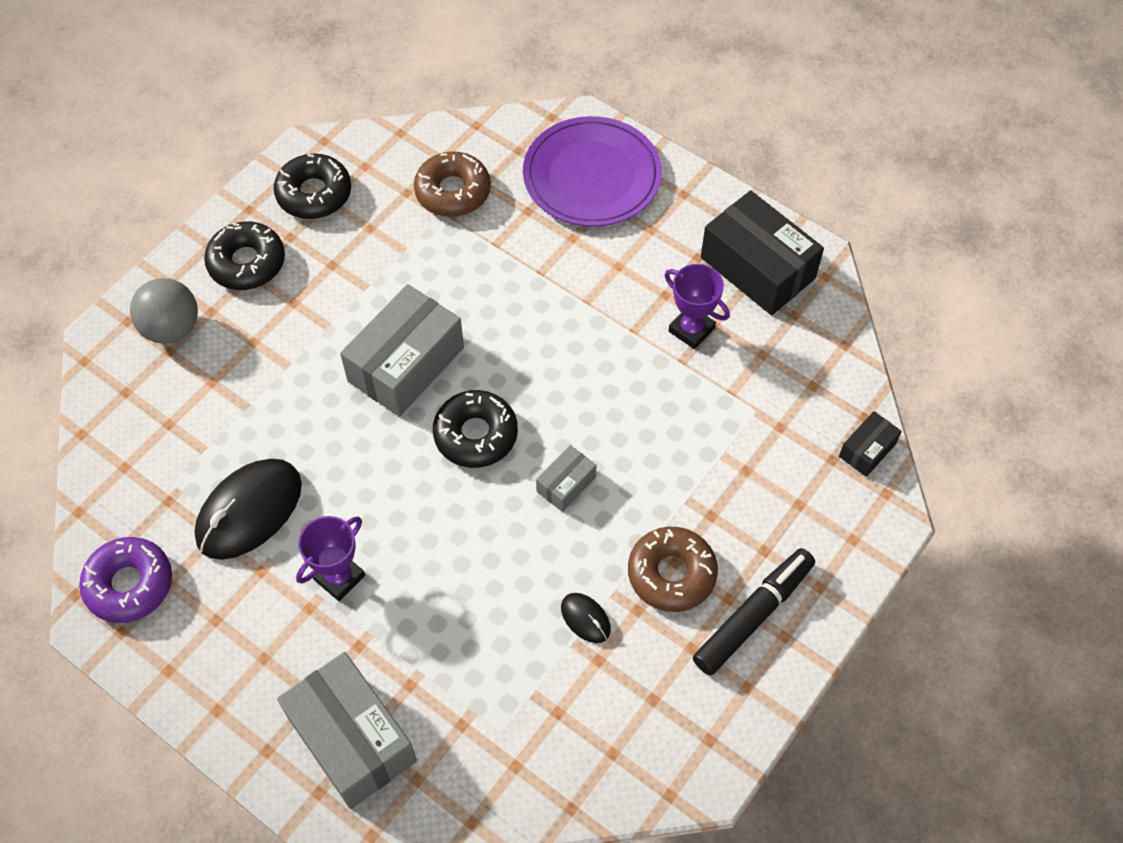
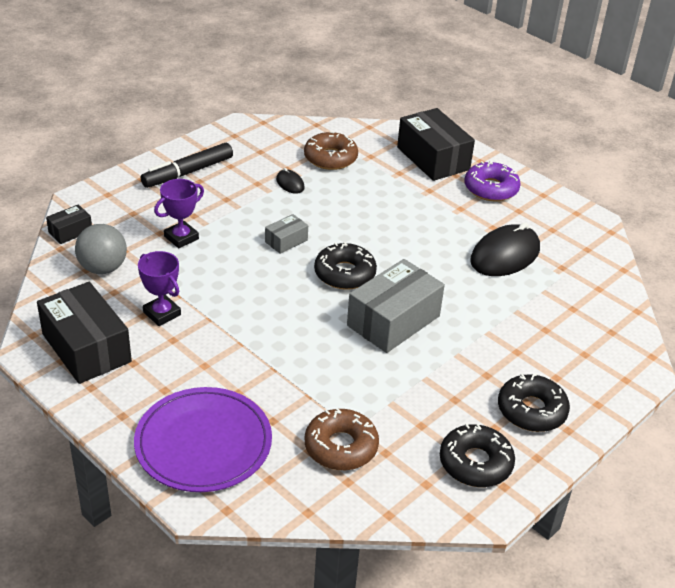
camera: 175 degrees left, 20 degrees down
purple donut [79,537,172,623] -> purple donut moved to [465,161,521,201]
grey ball [130,278,198,344] -> grey ball moved to [75,224,127,274]
grey box [277,652,417,809] -> black box [397,108,475,181]
purple trophy [296,516,365,601] -> purple trophy moved to [154,179,204,248]
brown donut [628,527,718,612] -> brown donut moved to [304,131,358,170]

